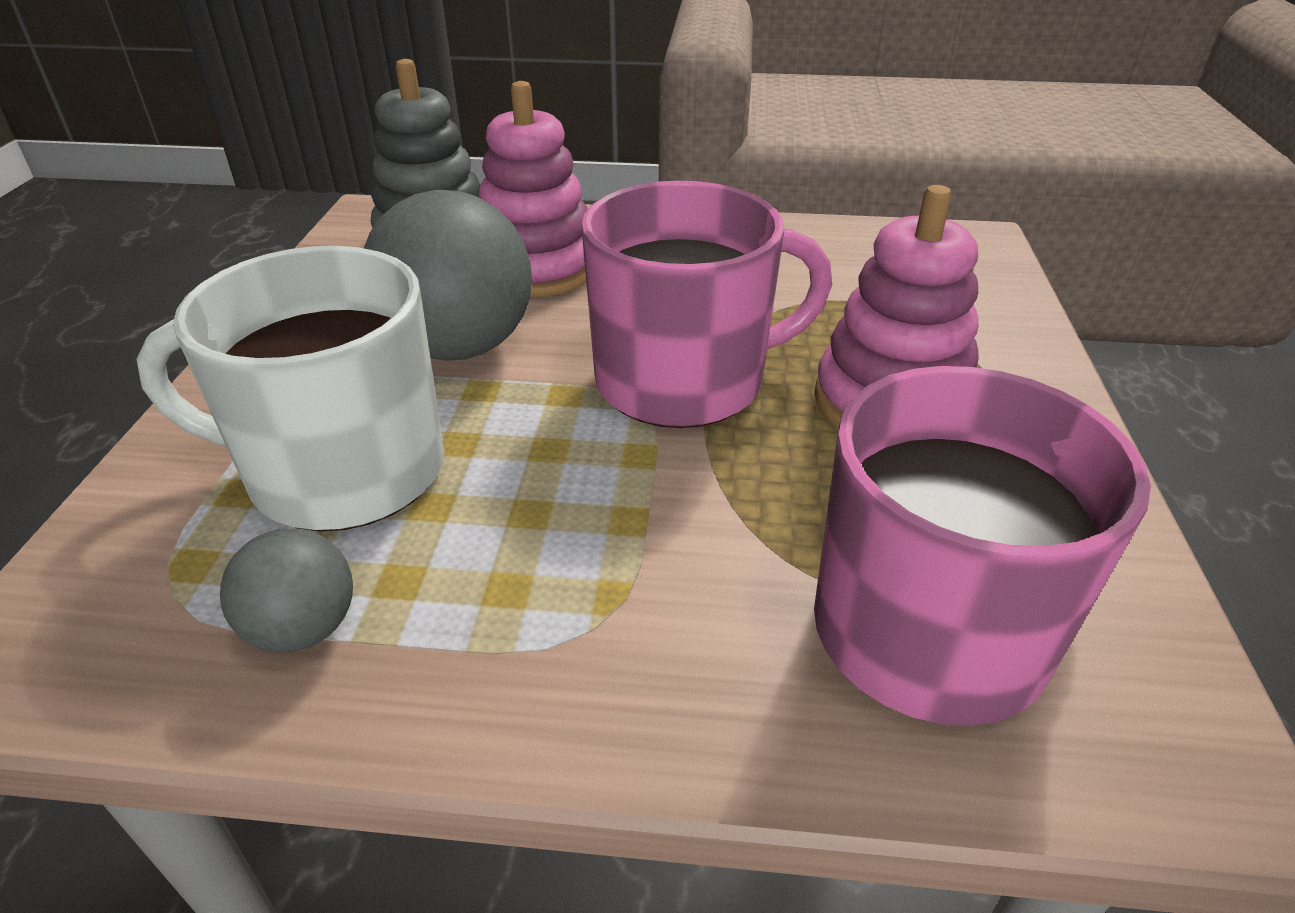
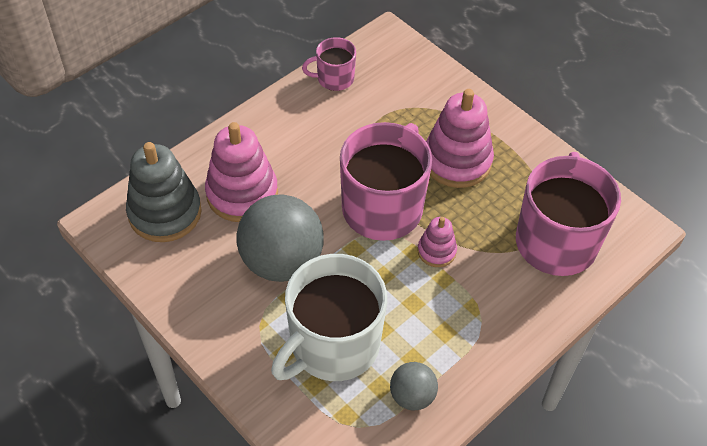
camera: 50 degrees left, 15 degrees up
none -> pink mug [302,37,356,91]
none -> pink stacking toy [418,217,457,267]

